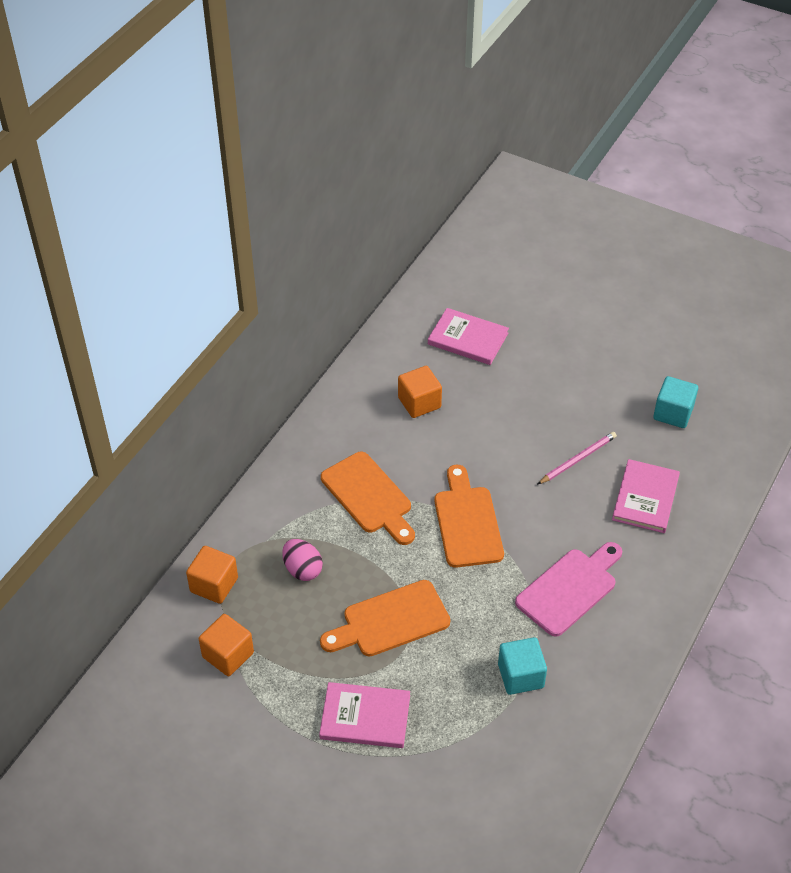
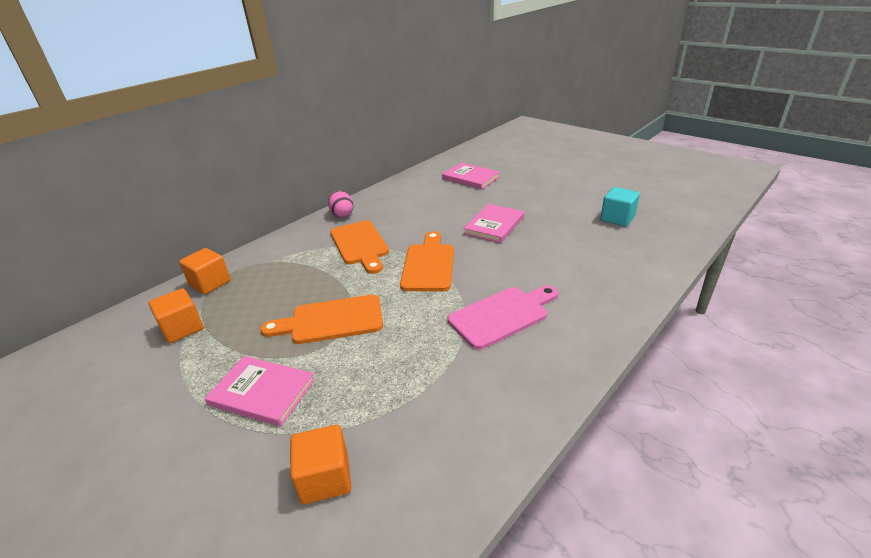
camera: 15 degrees right, 15 degrees down
pink egg [282,539,323,581] -> pink egg moved to [328,191,354,217]
orange cube [398,366,442,418] -> orange cube moved to [290,425,351,504]
turquoise cube [498,637,547,695] -> none
pink pencil [538,432,617,484] -> none
pink book [612,459,680,533] -> pink book moved to [463,204,524,243]

